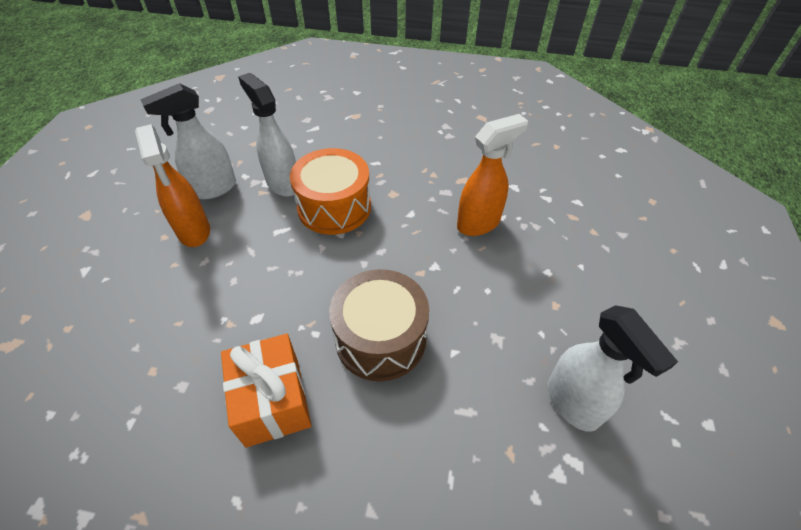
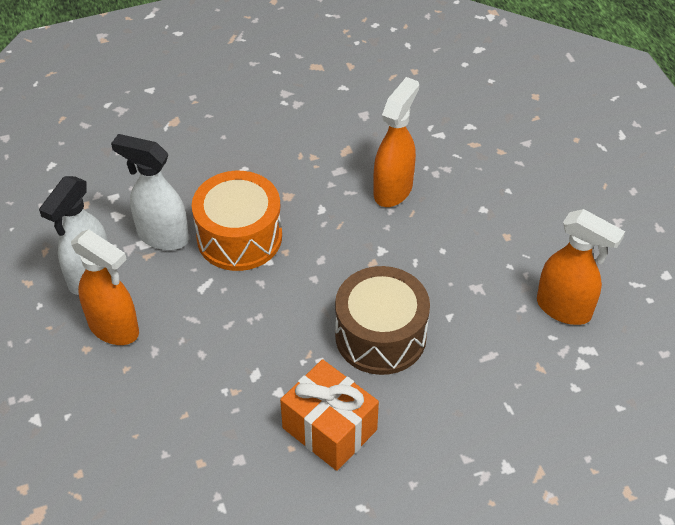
camera: 30 degrees left, 0 degrees up
white spray bottle [547,305,678,432] -> orange spray bottle [537,209,625,325]

